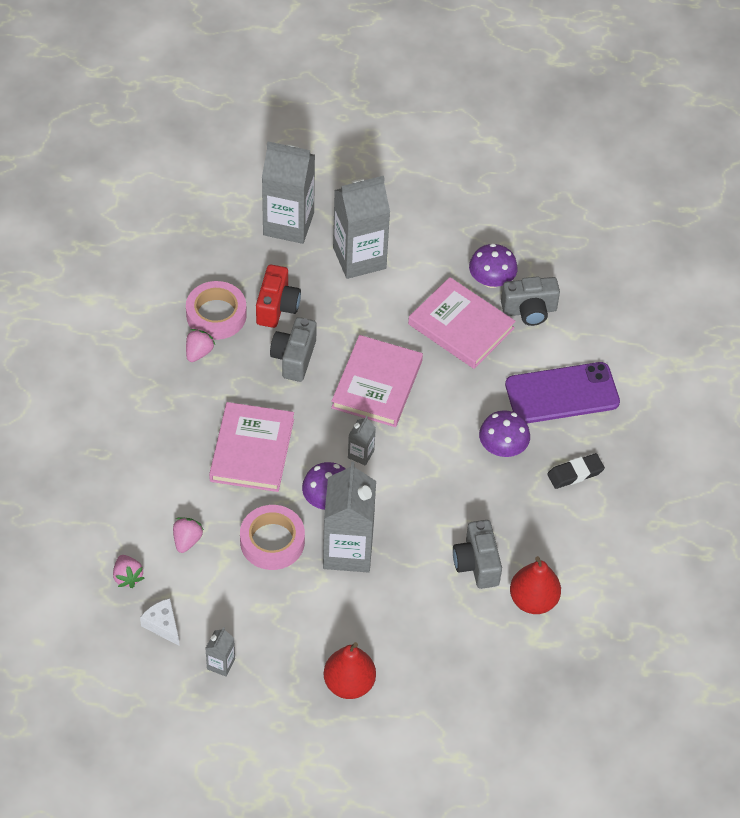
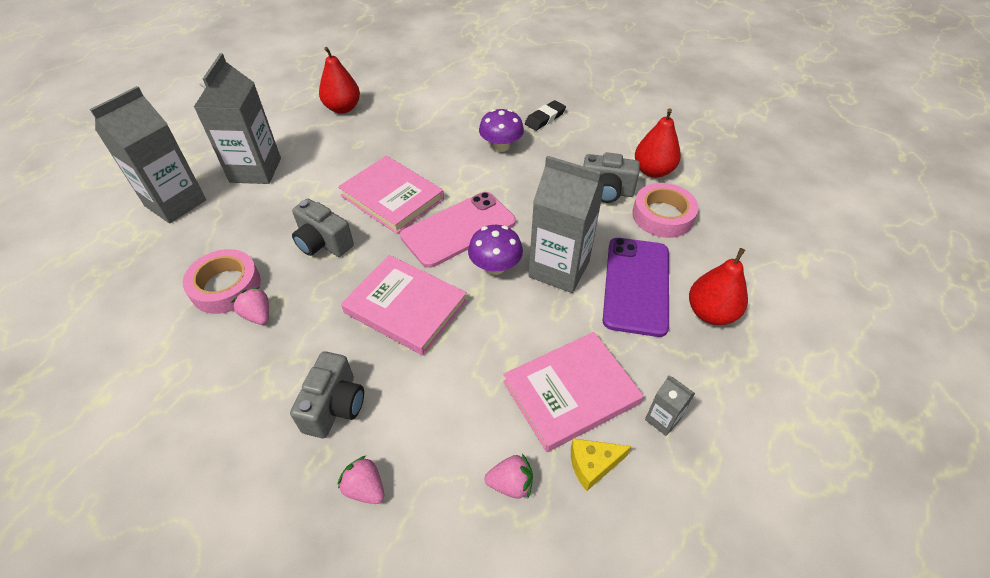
camera: 65 degrees left, 5 degrees down
white cheese [140,598,180,646] -> yellow cheese [571,438,632,491]
pink strawberry [173,517,204,553] -> pink strawberry moved to [338,456,384,504]
pink tape [240,505,305,570] -> pink tape moved to [632,183,699,238]
red camera [256,265,301,328] -> none
grey carton [348,416,376,466] -> pink phone [400,192,516,268]
pink book [408,277,516,369] -> pink book moved to [503,332,643,452]
purple mushroom [469,243,518,288] -> red pear [319,47,360,114]
grey camera [501,276,560,326] -> grey camera moved to [290,351,364,438]
purple phone [505,362,620,423] -> purple phone moved to [603,238,669,337]
black eraser [547,453,605,489] -> black eraser turned 45 degrees clockwise [525,100,566,131]

